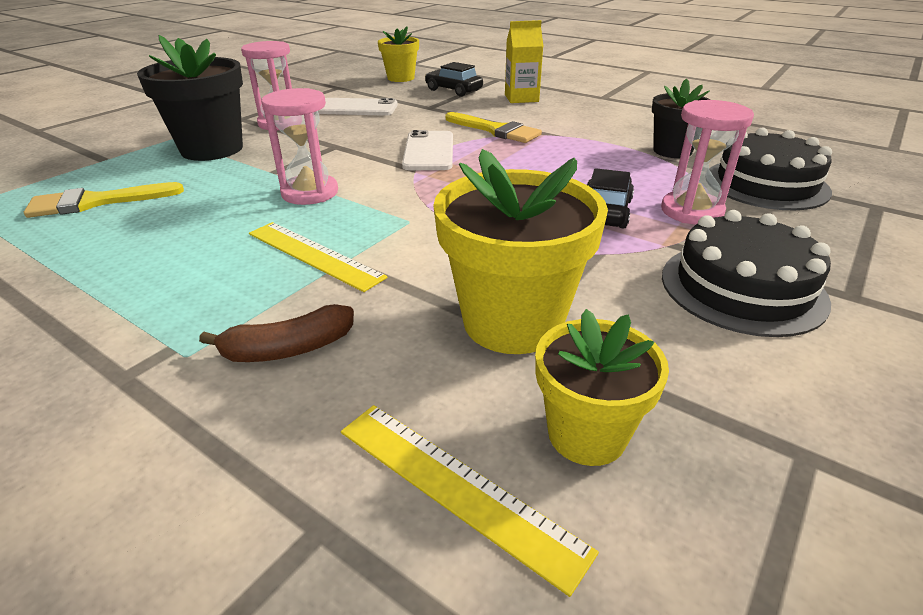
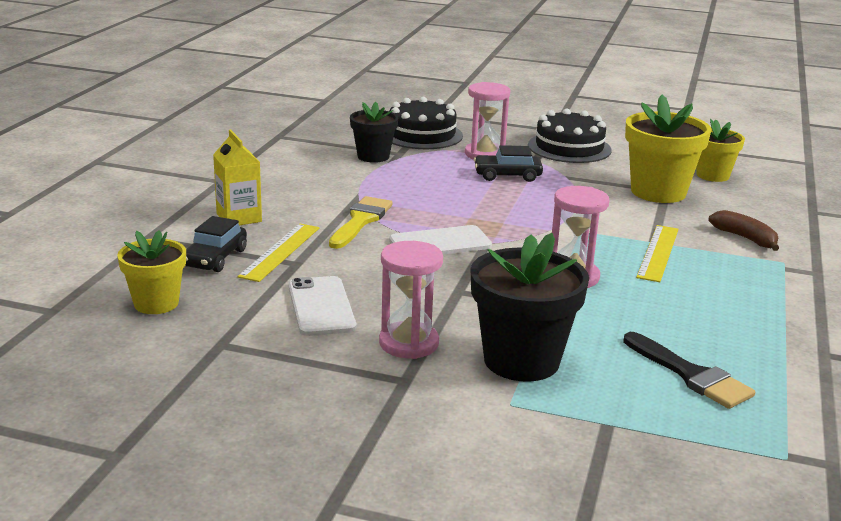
camera: 110 degrees left, 10 degrees down
yellow brush [24,182,184,218] -> black brush [623,332,755,409]
yellow ruler [341,405,599,597] -> yellow ruler moved to [237,223,319,282]

